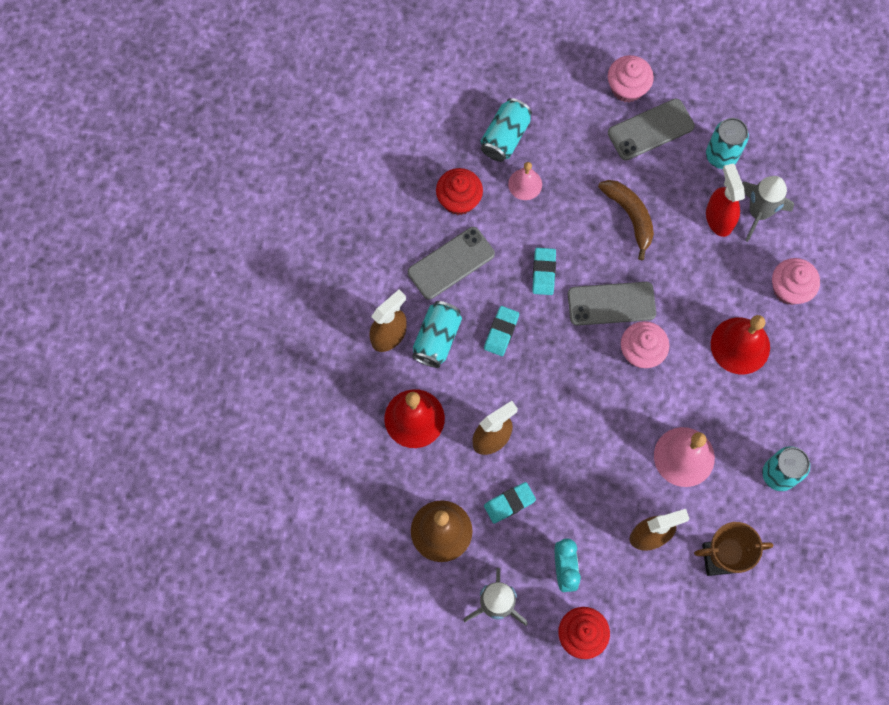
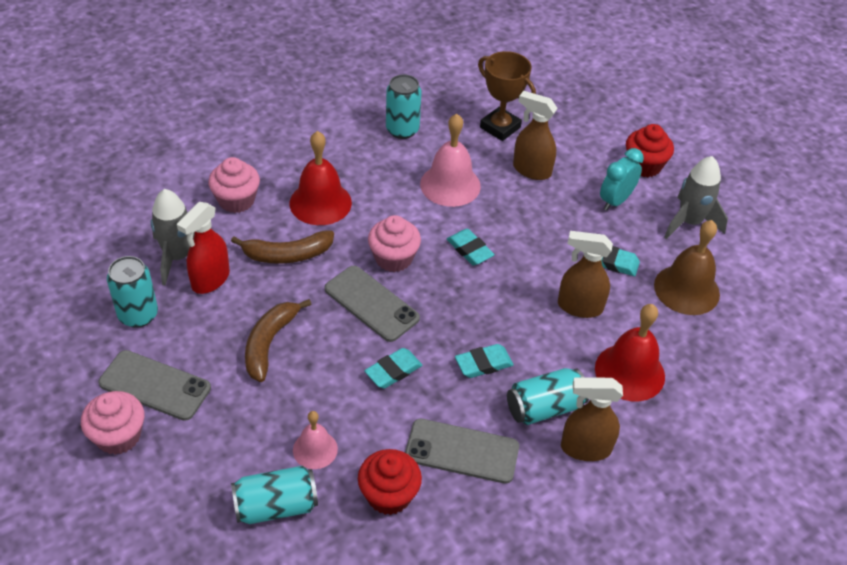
camera: 135 degrees left, 25 degrees down
none -> brown banana [231,230,334,264]
none -> turquoise eraser [447,229,495,265]

